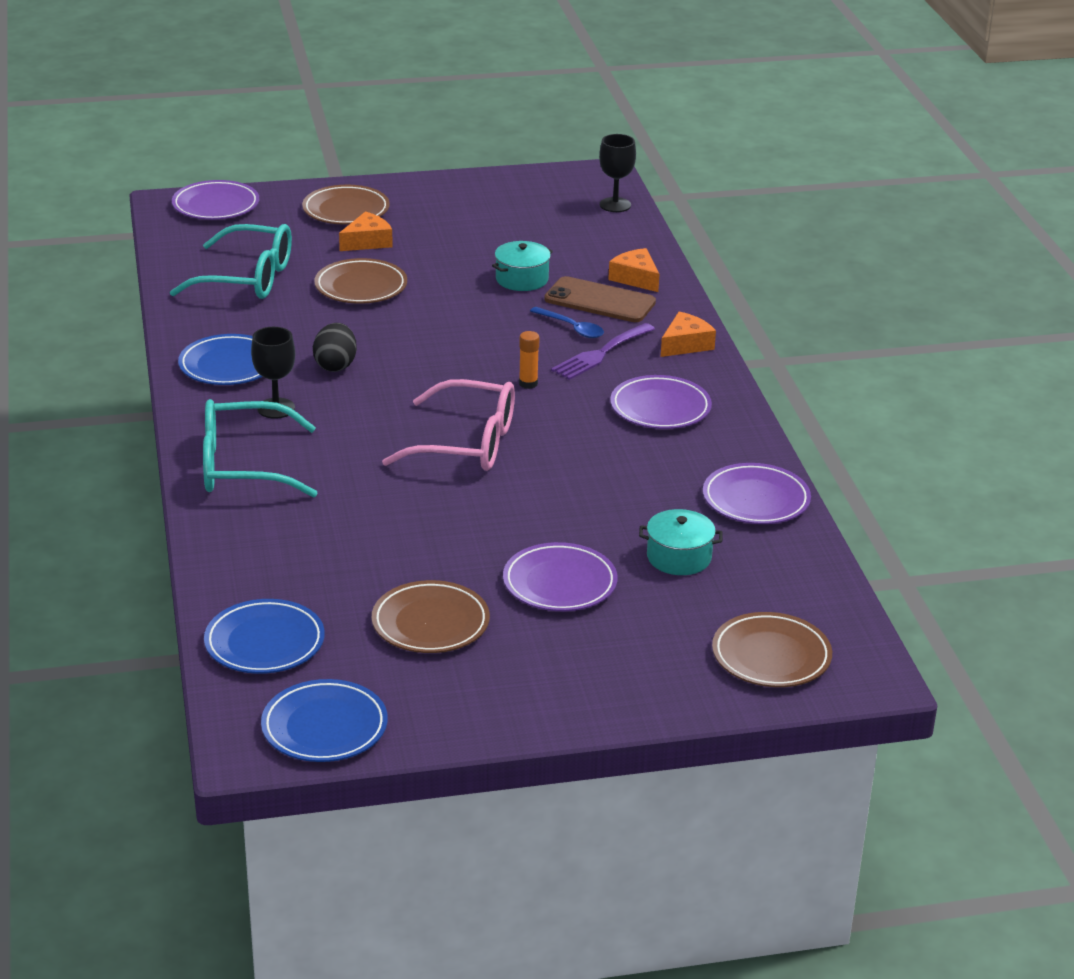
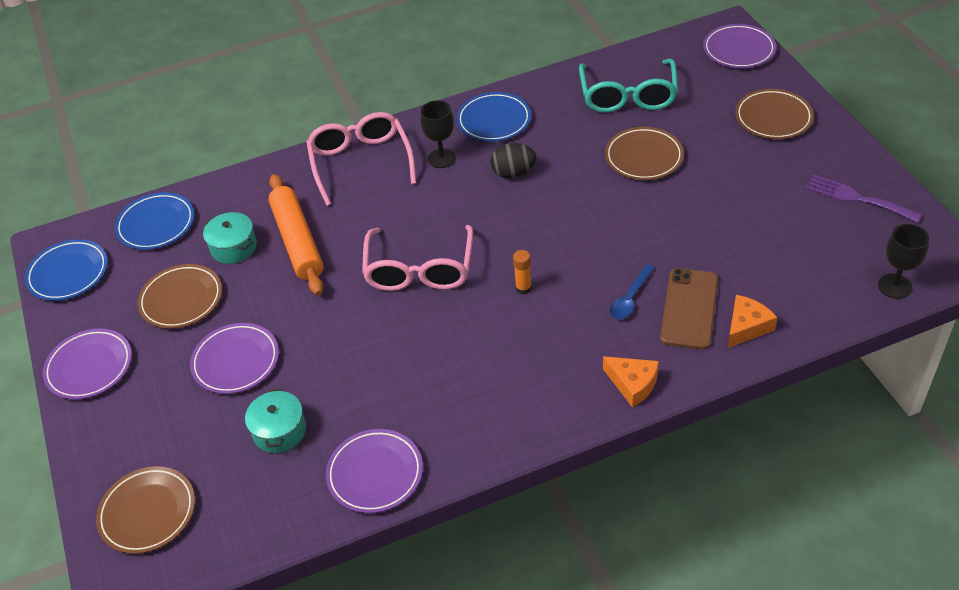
camera: 85 degrees right, 15 degrees up
turquoise glasses [203,399,317,498] -> pink glasses [306,112,416,206]
orange cheese [339,212,393,251] -> none
turquoise pot [492,241,553,291] -> turquoise pot moved to [203,212,257,264]
purple fork [551,323,655,380] -> purple fork moved to [806,174,922,223]
purple plate [610,375,712,429] -> purple plate moved to [43,328,132,400]
none -> orange rolling pin [268,174,324,296]

